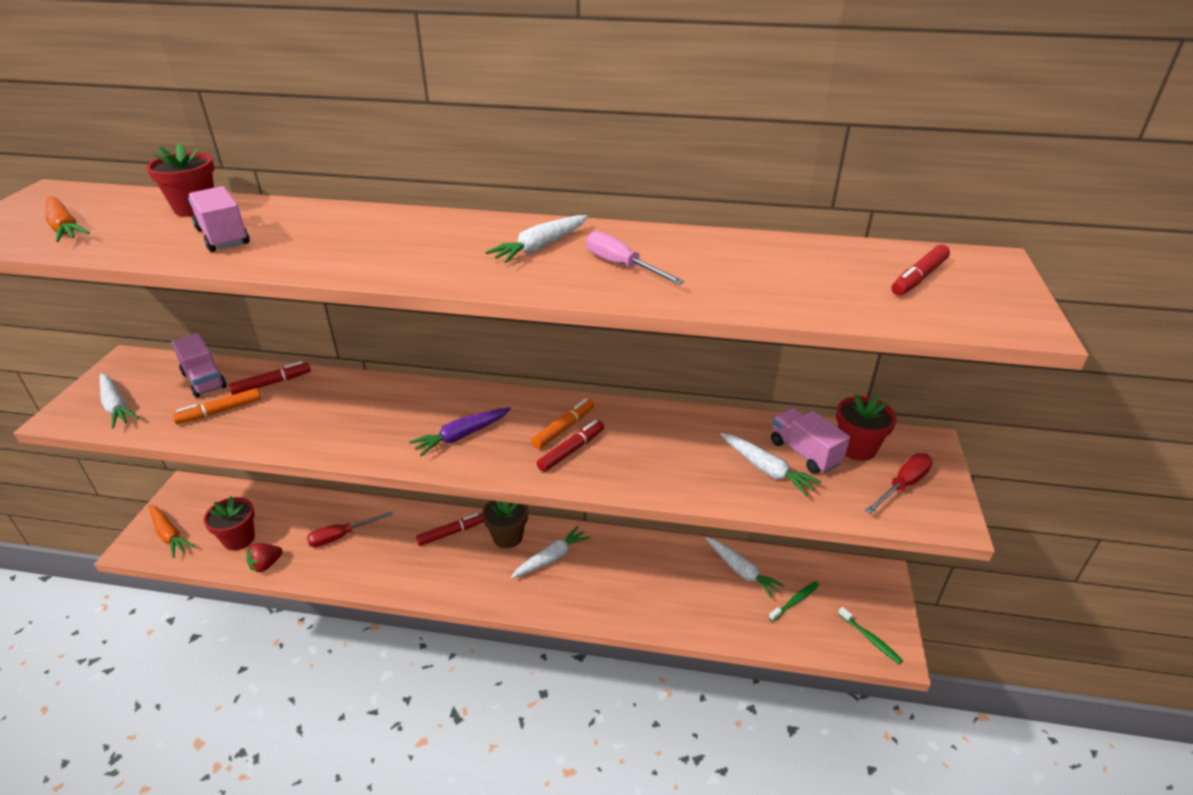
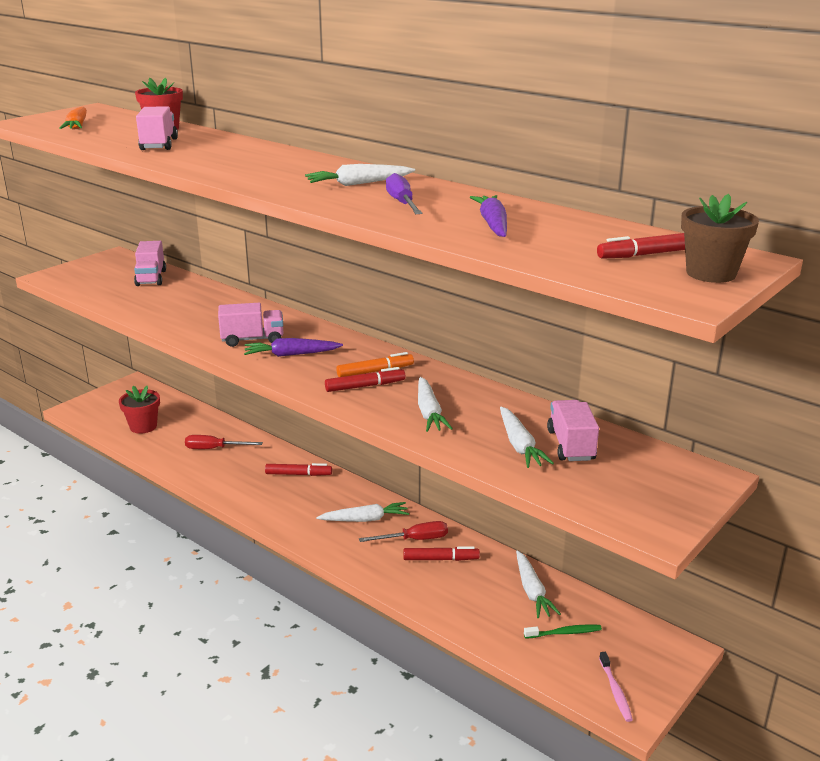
camera: 30 degrees right, 10 degrees down
white carrot [100,374,139,428] -> white carrot moved to [418,377,453,432]
orange carrot [149,505,194,558] -> none
orange marker [172,388,261,424] -> none
red marker [228,361,311,395] -> red marker moved to [403,546,480,561]
red strawberry [246,543,283,573] -> none
brown flower pot [482,500,528,548] -> brown flower pot moved to [681,194,759,283]
pink screwdriver [586,231,685,285] -> purple screwdriver [386,173,422,214]
red flower pot [836,394,897,461] -> none
green toothbrush [838,607,903,664] -> pink toothbrush [599,652,633,722]
red screwdriver [865,453,933,514] -> red screwdriver moved to [359,521,448,542]
none -> pink truck [218,303,283,347]
none -> purple carrot [470,195,507,237]

